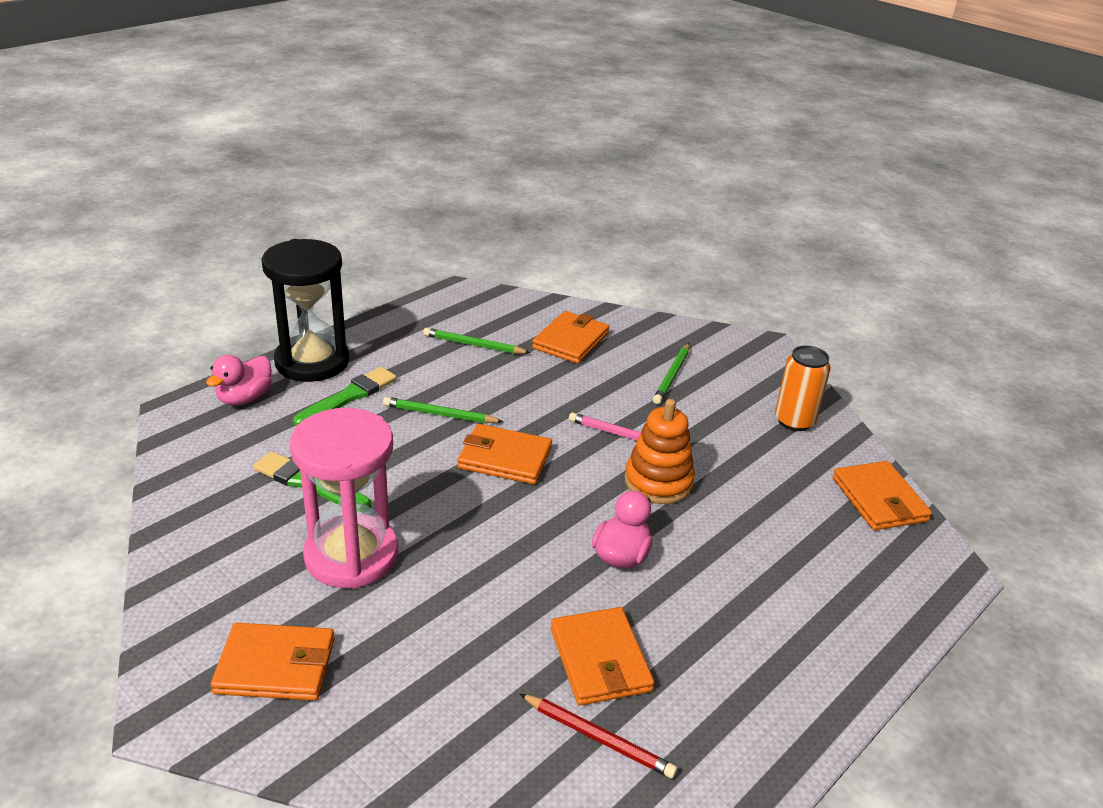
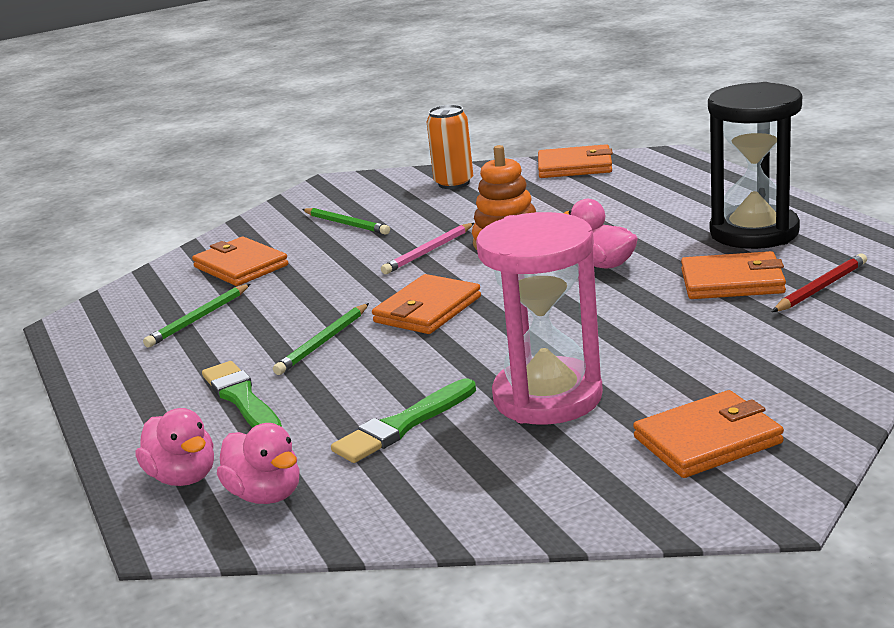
camera: 65 degrees left, 10 degrees down
orange wallet [211,623,335,701] -> orange wallet turned 45 degrees clockwise [633,390,784,478]
black hourglass [262,239,349,382] -> black hourglass moved to [708,82,802,249]
none -> pink duck [217,423,299,504]

